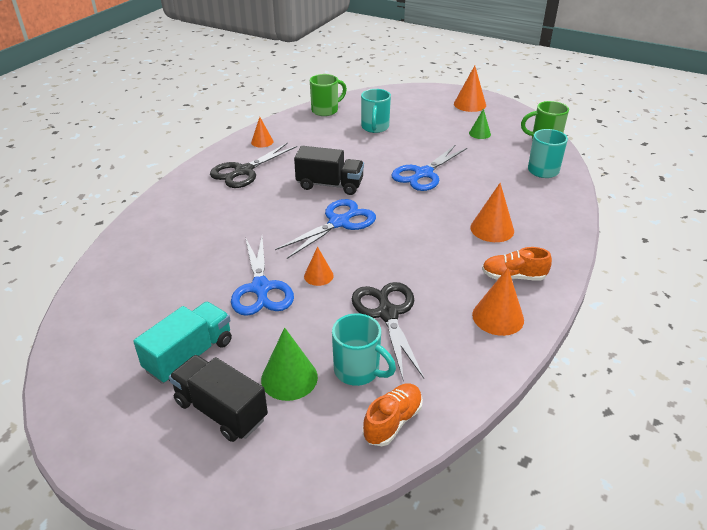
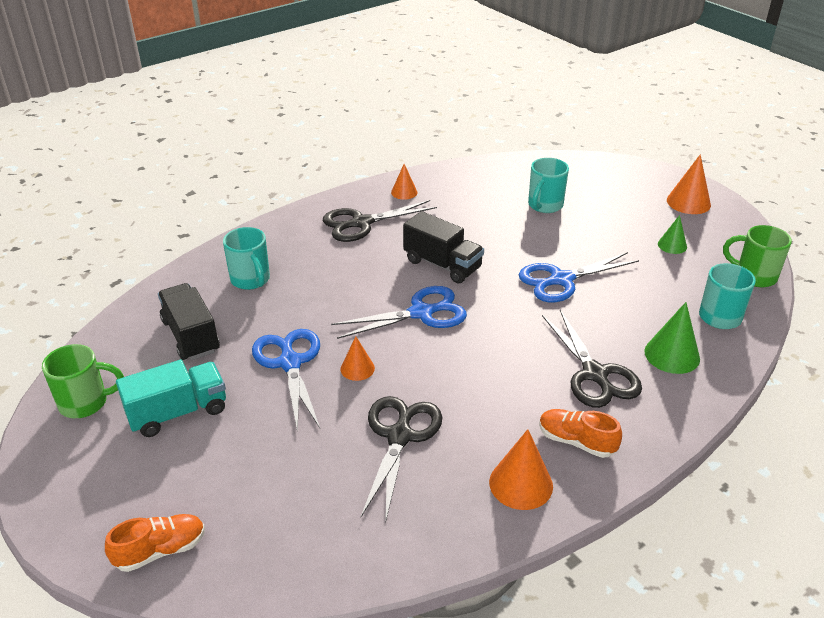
camera: 25 degrees right, 0 degrees up
black truck [169,355,268,442] -> black truck moved to [158,283,220,360]
blue scissors [231,237,294,316] -> blue scissors turned 150 degrees clockwise [252,329,320,433]
green cone [261,327,318,401] -> green cone moved to [644,302,700,374]
green mug [310,74,347,116] -> green mug moved to [42,344,124,418]
turquoise mug [332,313,396,386] -> turquoise mug moved to [223,227,270,290]
orange shoe [363,383,423,446] -> orange shoe moved to [105,514,205,572]
orange cone [470,183,514,242] -> black scissors [542,310,642,408]

